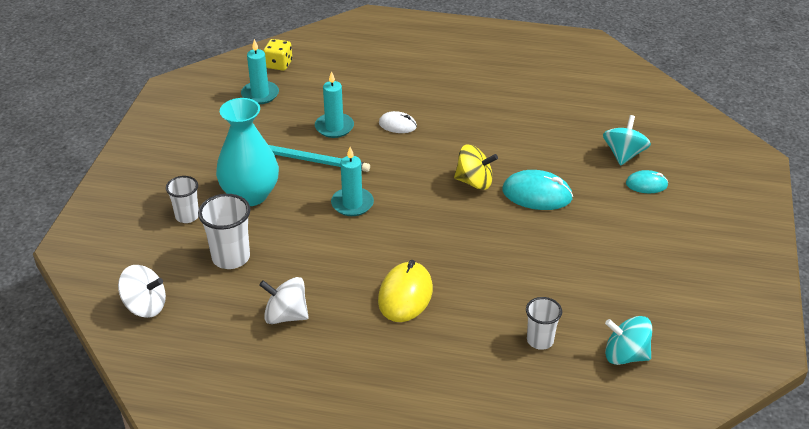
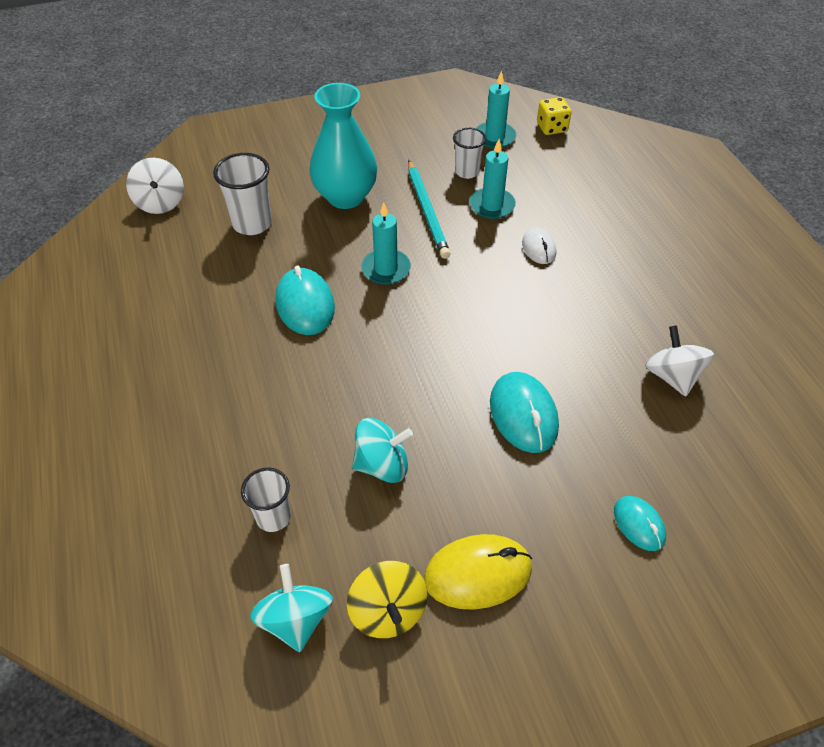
camera: 60 degrees right, 10 degrees up
white cup [166,176,199,223] -> white cup moved to [453,128,486,179]
white spinning top [259,277,309,324] -> white spinning top moved to [645,325,714,397]
yellow mouse [378,260,433,322] -> yellow mouse moved to [424,534,532,610]
yellow spinning top [454,144,498,190] -> yellow spinning top moved to [347,561,428,638]
turquoise spinning top [603,115,651,165] -> turquoise spinning top moved to [352,418,413,483]
none -> turquoise mouse [276,266,335,335]

